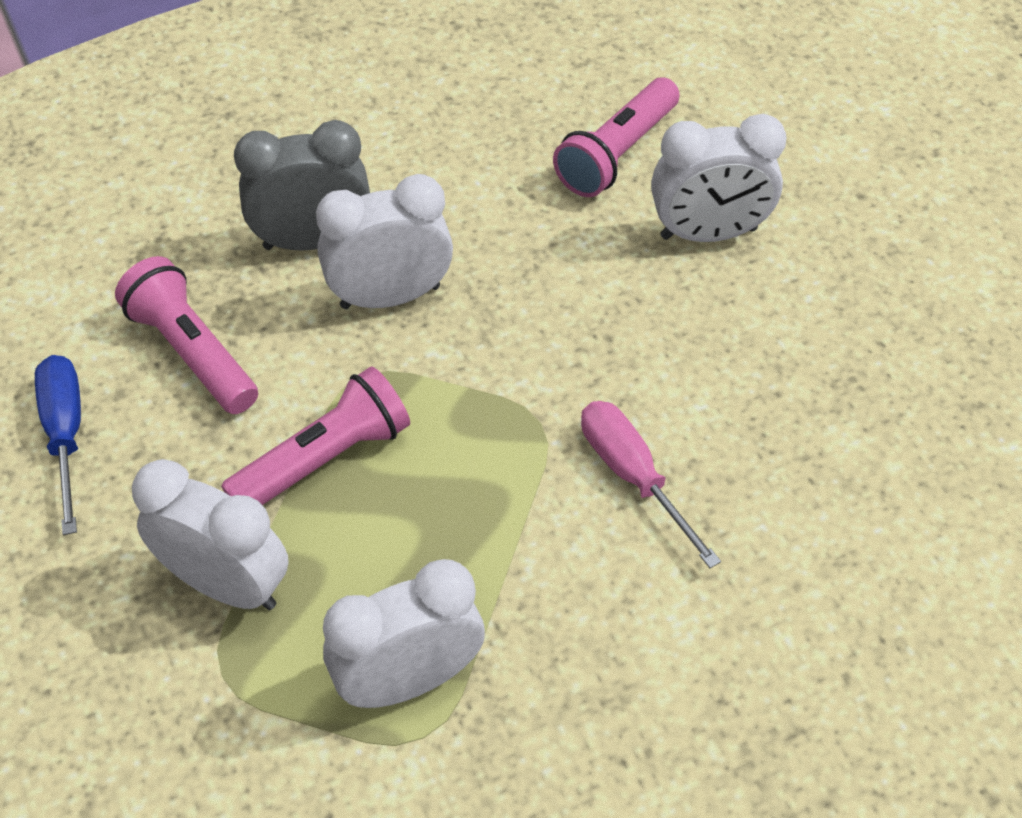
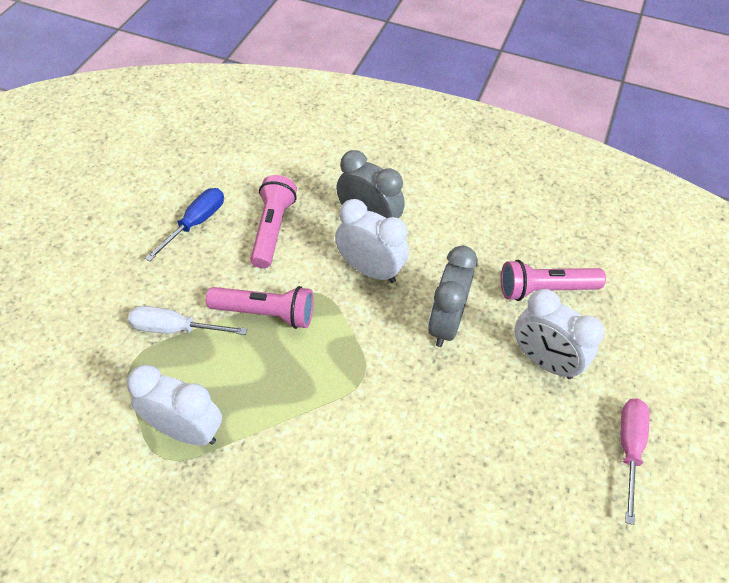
camera: 45 degrees right, 0 degrees up
white clock [132,459,289,610] -> white screwdriver [128,306,247,335]
pink screwdriver [581,401,721,568] -> pink screwdriver moved to [620,399,650,525]
none -> grey clock [428,246,478,347]

